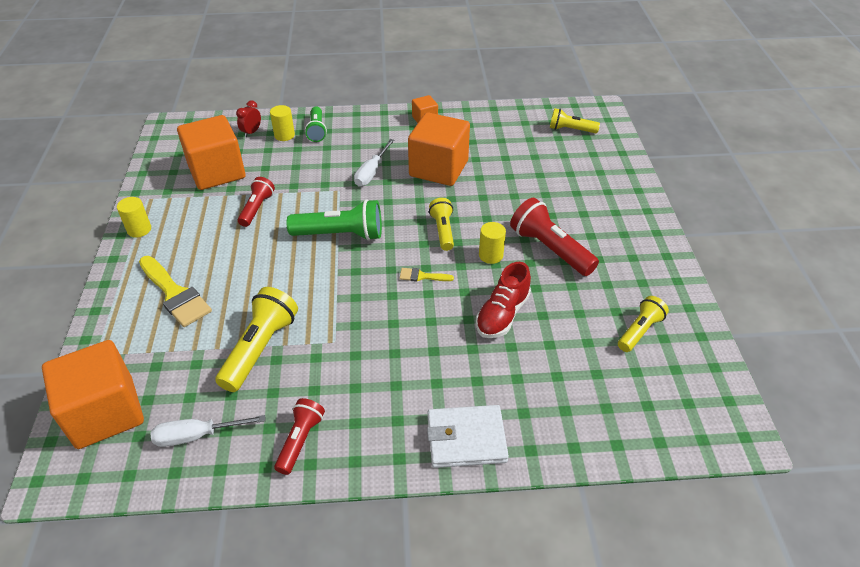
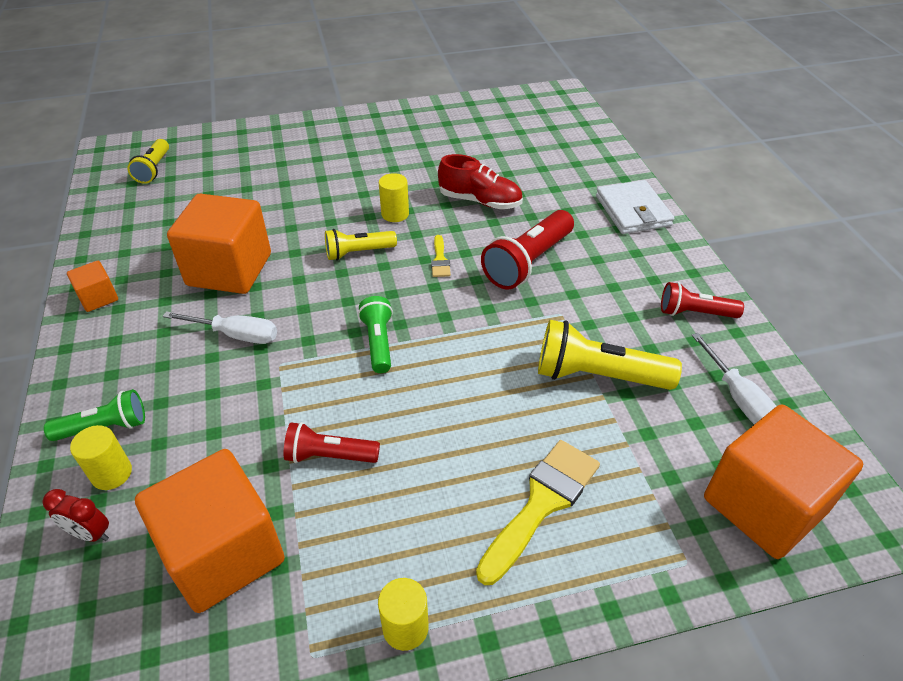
camera: 100 degrees left, 0 degrees up
green flashlight [286,199,382,241] -> green flashlight [358,296,393,373], size x0.62
red flashlight [510,198,599,276] -> red flashlight moved to [481,210,574,290]
yellow flashlight [618,296,669,352] -> none

